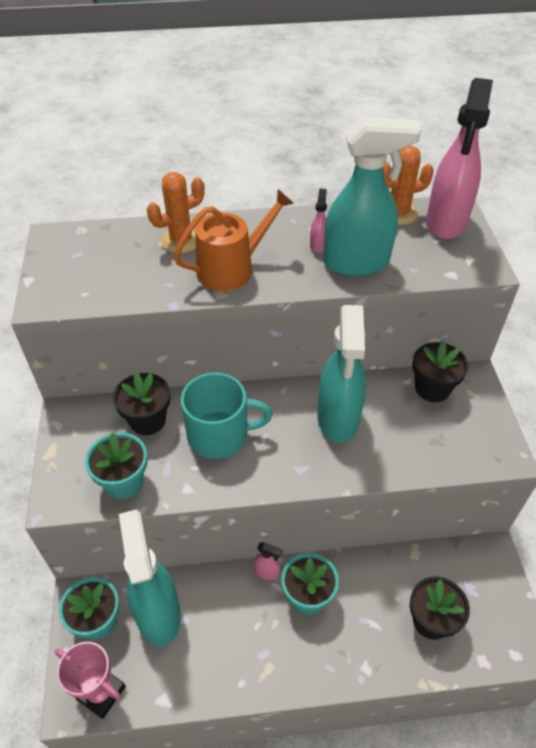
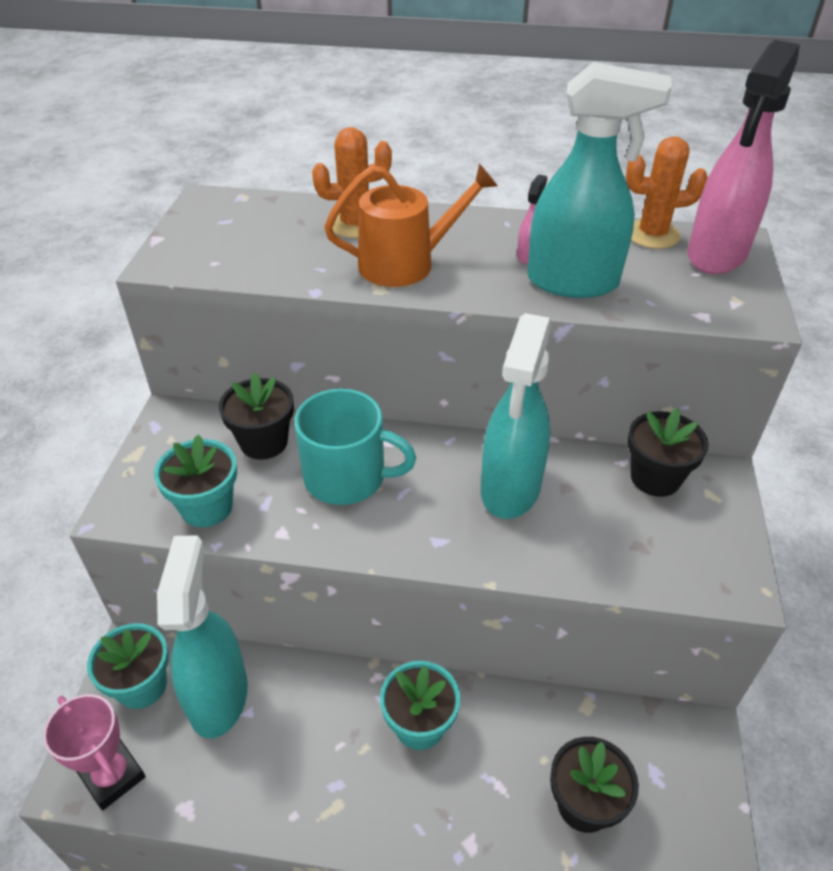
camera: 15 degrees right, 5 degrees down
pink spray bottle [254,542,283,580] -> none

